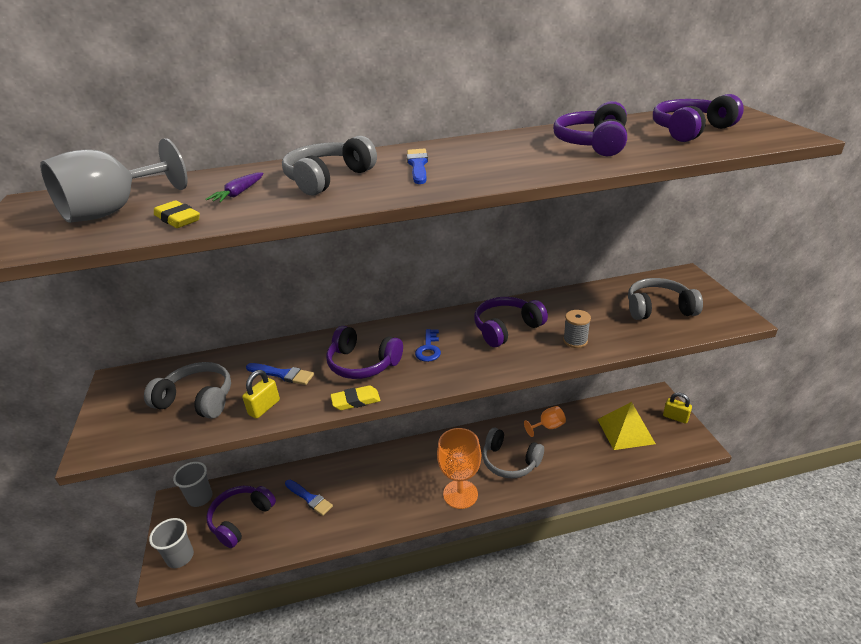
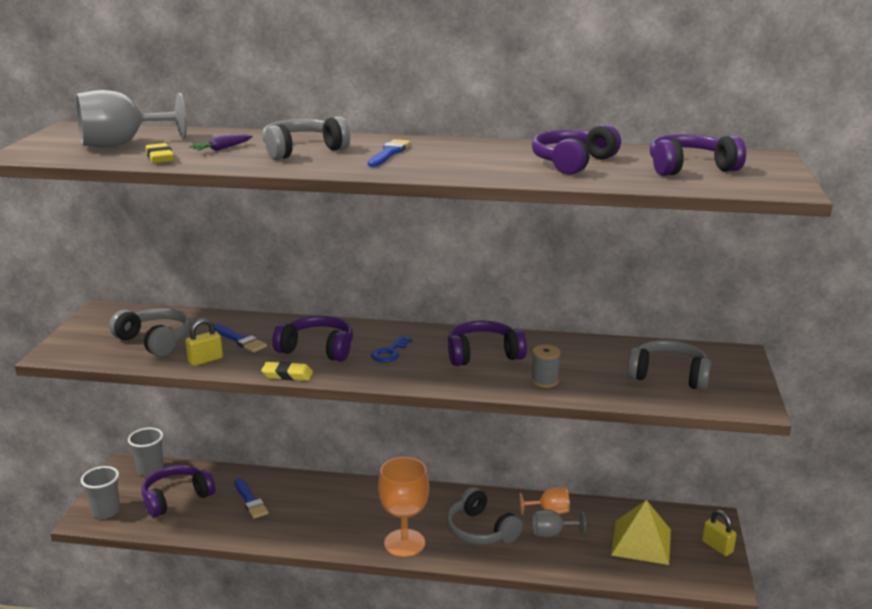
camera: 20 degrees right, 10 degrees down
purple headphones [326,326,403,379] -> purple headphones turned 150 degrees clockwise [272,316,353,362]
none -> grey goblet [532,509,586,537]

